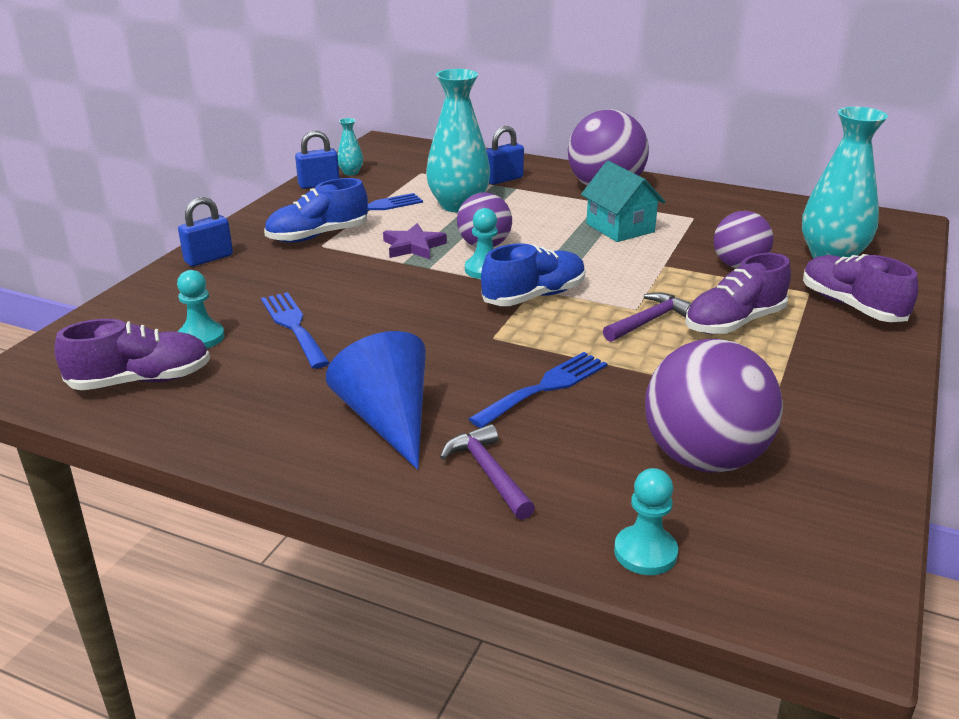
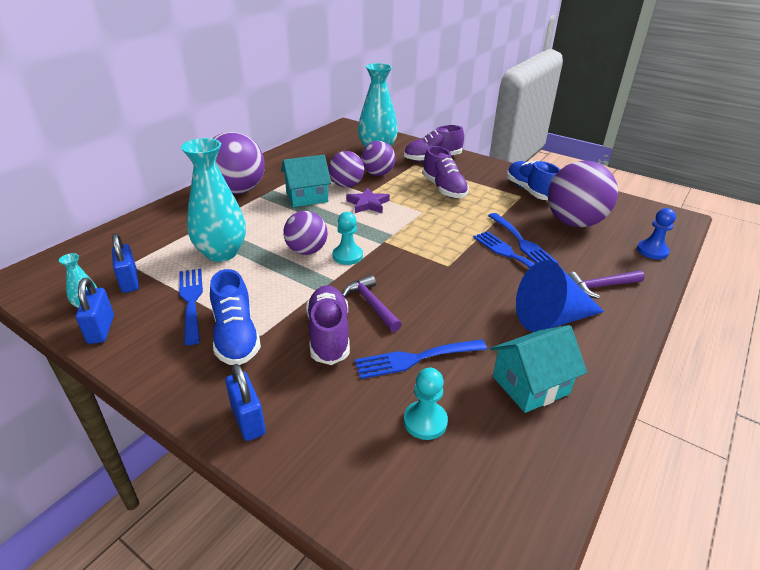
camera: 80 degrees left, 5 degrees up
purple shoe [54,319,210,391] -> purple shoe moved to [306,285,350,365]
purple star [383,223,447,259] -> purple star moved to [346,188,390,213]
blue shoe [481,244,586,306] -> blue shoe moved to [507,160,560,200]
blue padlock [486,126,524,185] -> blue padlock moved to [112,233,139,293]
purple hammer [603,293,692,342] -> purple hammer moved to [342,275,402,332]
turquoise pawn [614,468,678,575] -> blue pawn [637,208,676,260]
none -> purple ball [329,151,364,187]
none -> blue fork [488,213,558,264]
none -> turquoise house [490,325,587,413]

